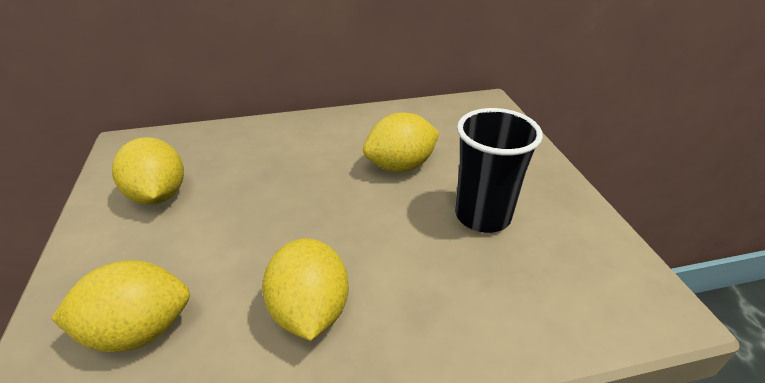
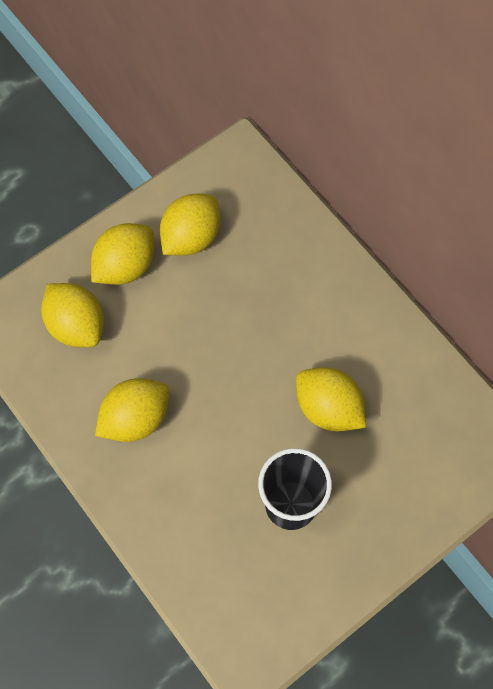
camera: 65 degrees right, 30 degrees up
none -> yellow lemon [91,223,154,285]

